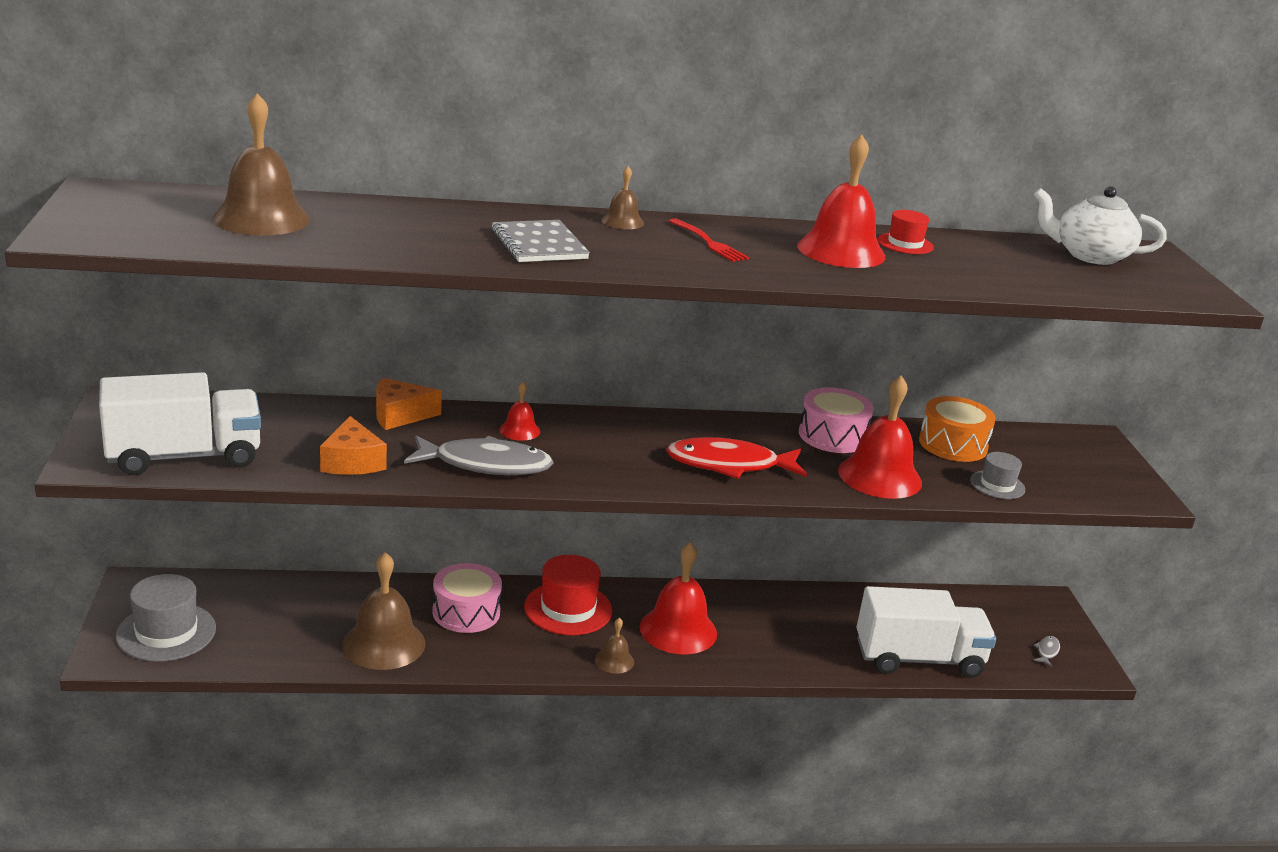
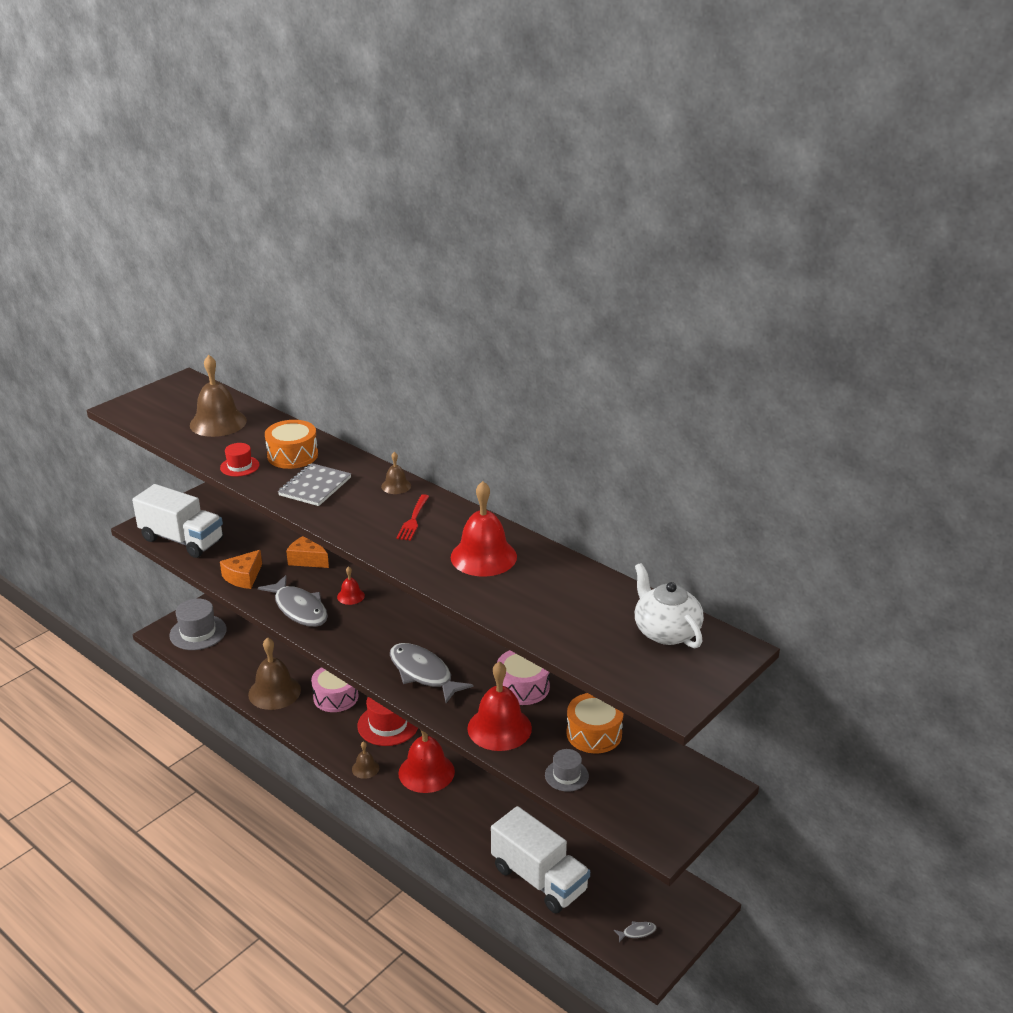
camera: 50 degrees right, 5 degrees up
red fish [666,437,807,479] -> grey fish [390,643,474,703]
red hat [877,210,934,254] -> red hat moved to [220,443,260,477]
none -> orange drum [265,420,318,469]

